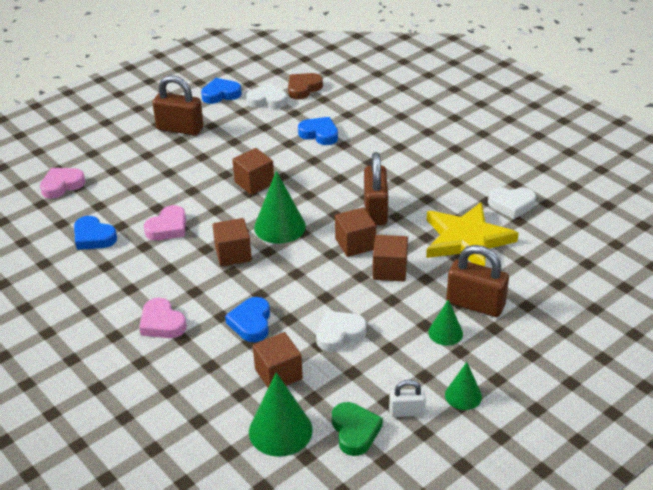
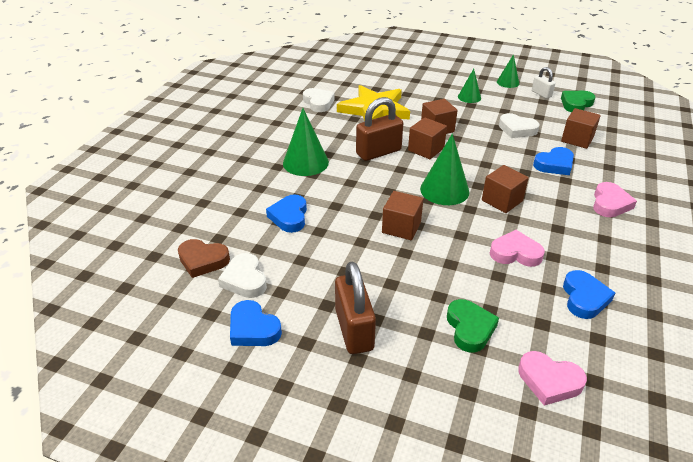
camera: 120 degrees left, 0 degrees up
green cone [249,372,313,457] -> green cone moved to [283,108,329,176]
brown padlock [446,245,509,317] -> none
none -> green heart [447,299,499,353]

